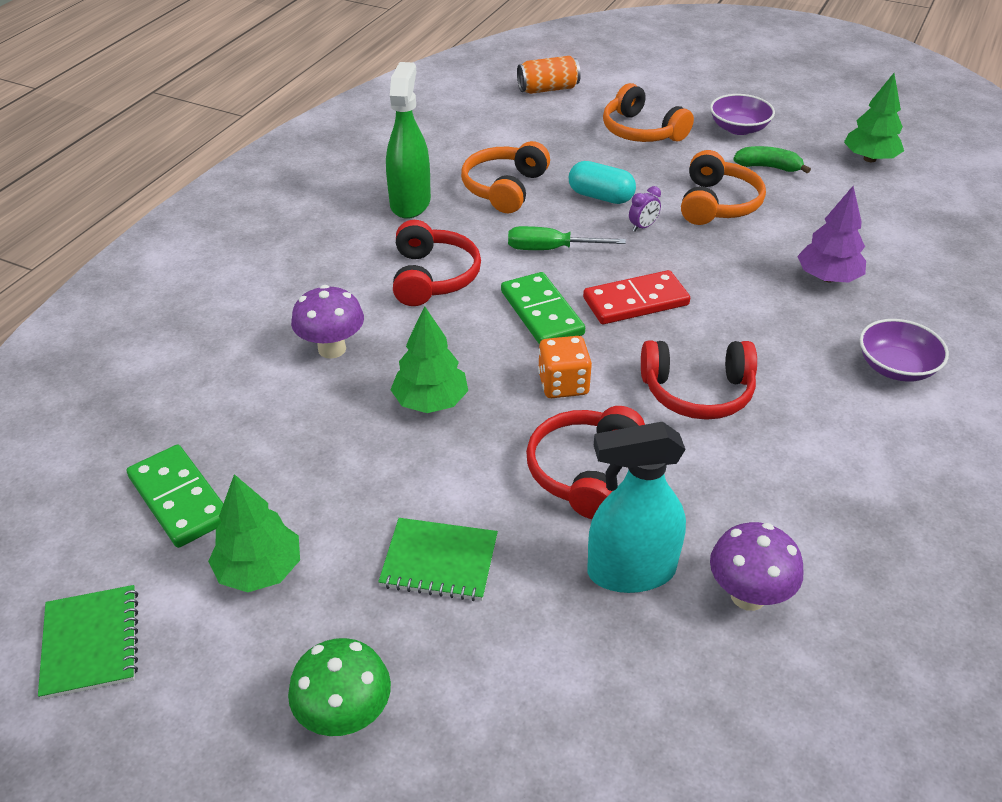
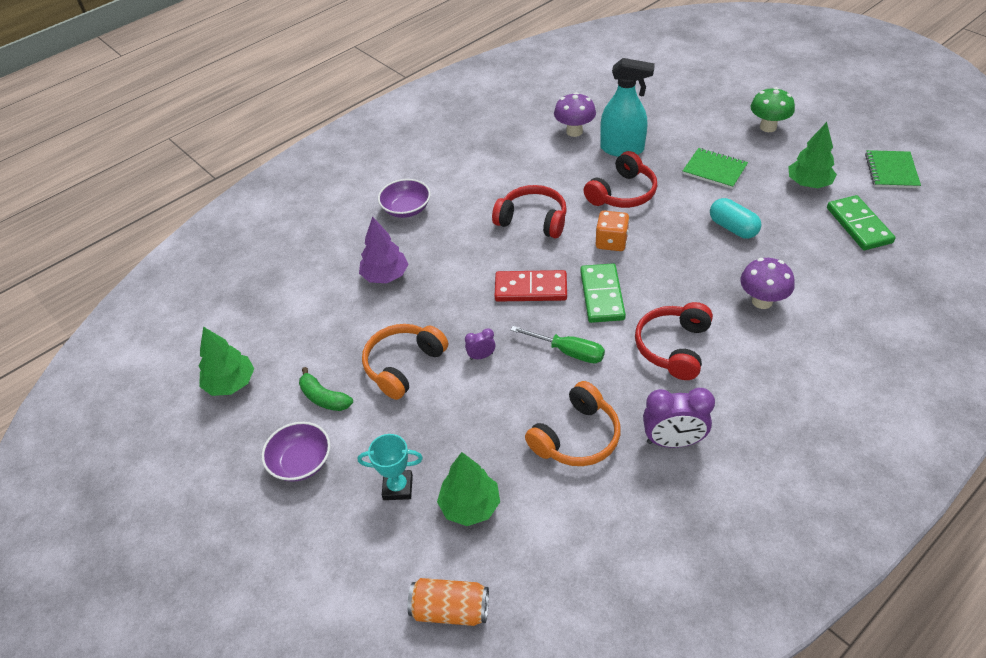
camera: 155 degrees left, 5 degrees up
green spray bottle [386,62,431,219] -> purple clock [643,388,715,448]
green tree [391,306,468,413] -> green tree moved to [437,452,500,526]
turquoise capsule [569,161,636,204] -> turquoise capsule moved to [710,198,762,239]
orange headphones [603,83,694,142] -> turquoise trophy [358,434,423,500]

